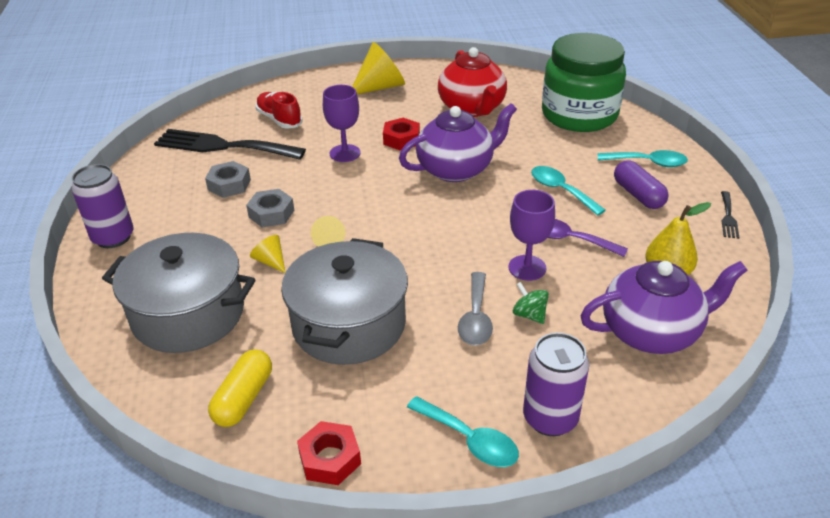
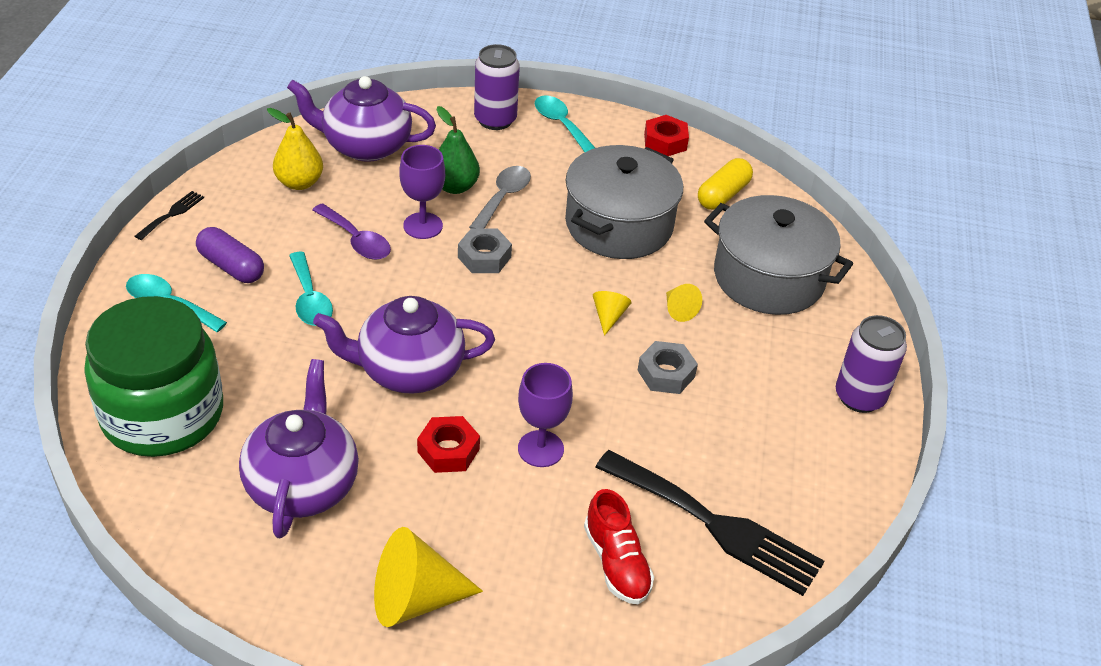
camera: 165 degrees left, 5 degrees up
grey nut [205,161,251,198] -> grey nut moved to [458,229,512,273]
red teapot [438,47,507,117] -> purple teapot [239,359,359,538]
green spinning top [513,282,549,324] -> green pear [436,106,480,194]
purple capsule [614,160,669,209] -> purple capsule turned 45 degrees counterclockwise [196,227,264,283]

